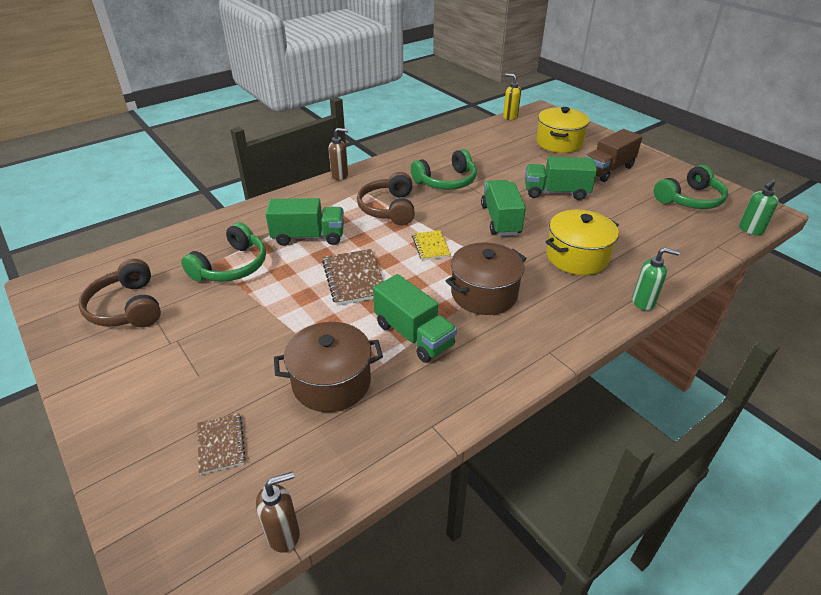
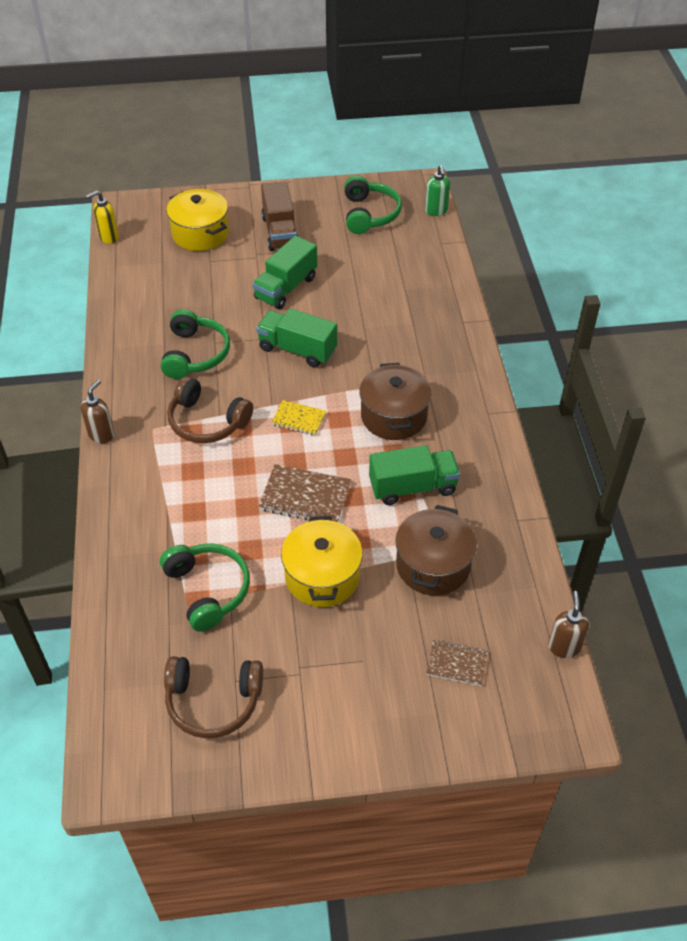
camera: 60 degrees left, 10 degrees up
green truck [266,198,344,246] -> none
yellow pot [546,210,619,275] -> yellow pot moved to [281,516,363,607]
green soap dispenser [632,247,680,310] -> none

